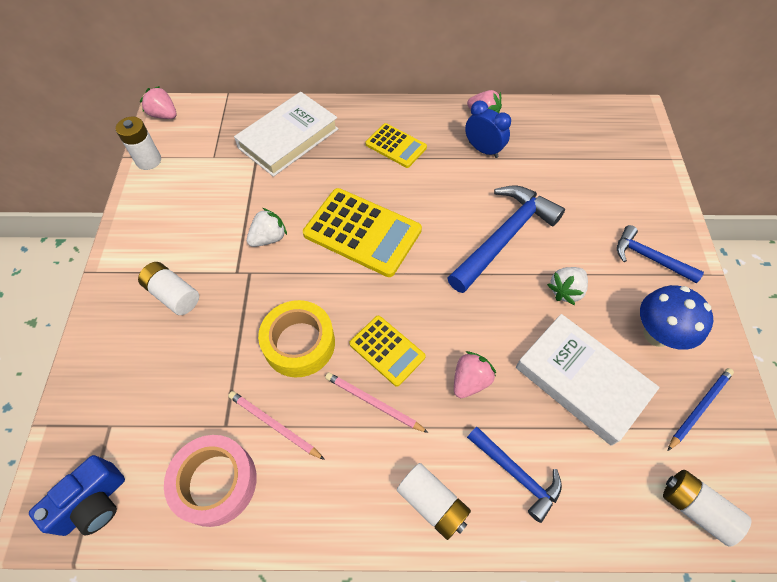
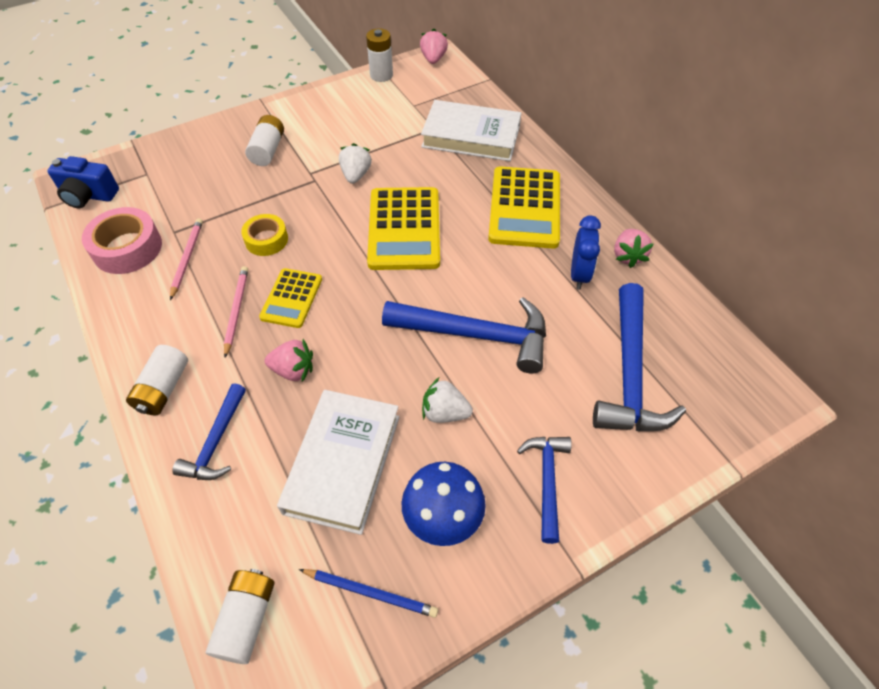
camera: 60 degrees right, 5 degrees down
white strawberry [247,208,287,247] -> white strawberry turned 105 degrees counterclockwise [339,143,372,184]
yellow tape [258,300,335,377] -> yellow tape [241,214,288,256], size x0.64
yellow calculator [366,123,427,168] -> yellow calculator [488,166,560,248], size x1.73
none -> blue hammer [593,283,686,431]

